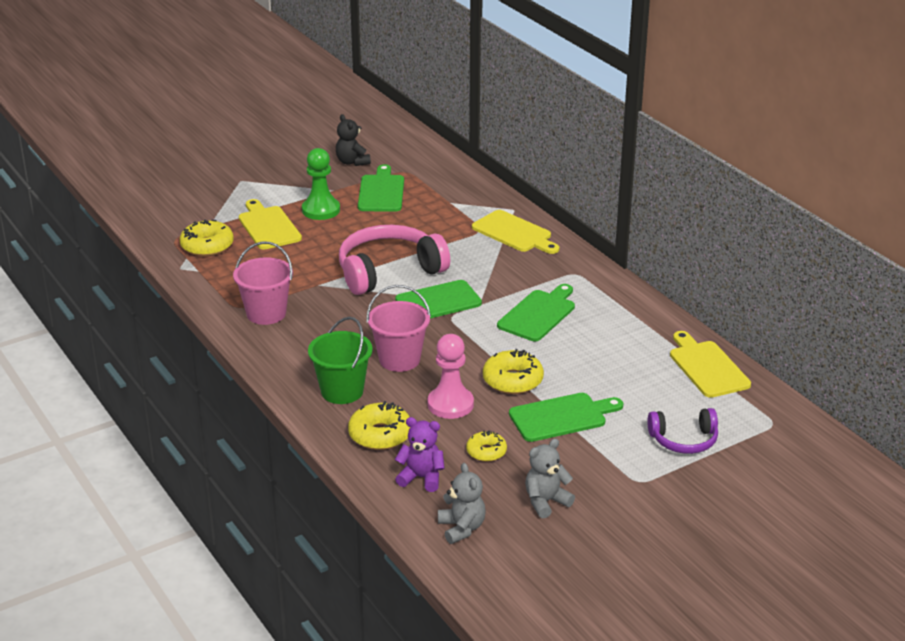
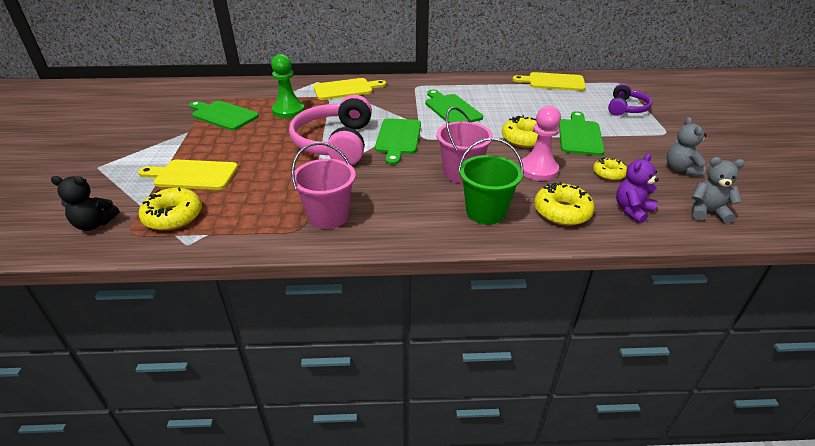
camera: 60 degrees left, 5 degrees up
green pawn [302,148,340,220] -> green pawn moved to [271,54,305,118]
black teddy bear [336,114,371,166] -> black teddy bear moved to [51,176,120,231]

